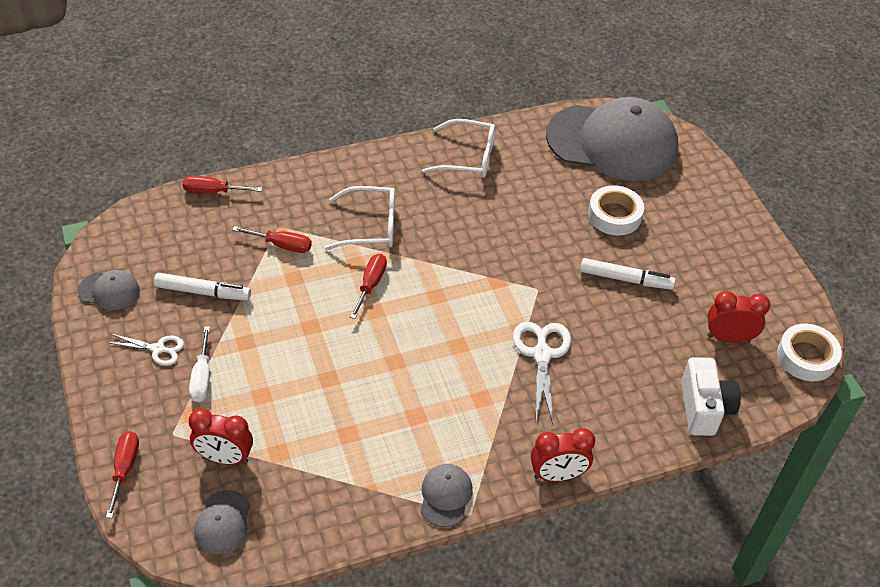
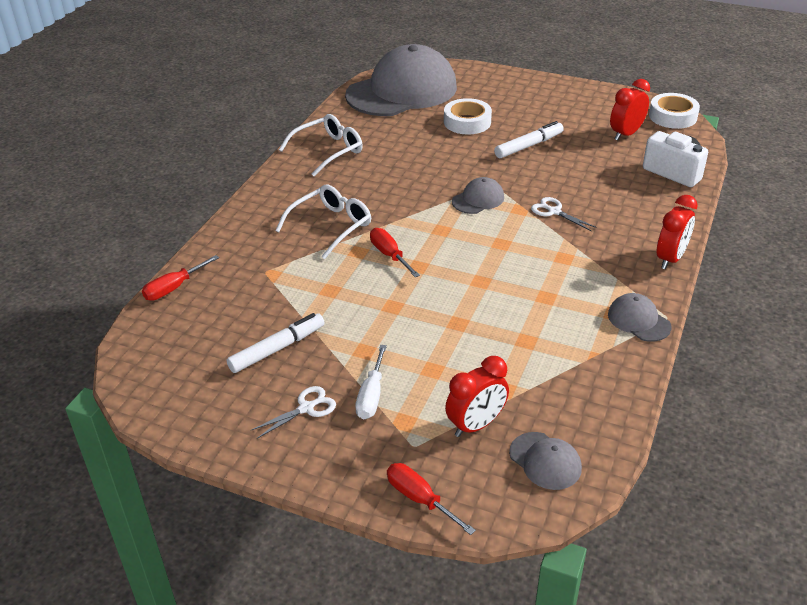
camera: 45 degrees left, 10 degrees down
grey cap [78,270,140,310] -> grey cap moved to [452,177,504,214]
white screwdriver [189,326,210,402] -> white screwdriver turned 60 degrees clockwise [355,345,387,419]
red screwdriver [232,226,312,253] -> none
white scissors [513,321,571,424] -> white scissors [531,197,597,231], size x0.61

